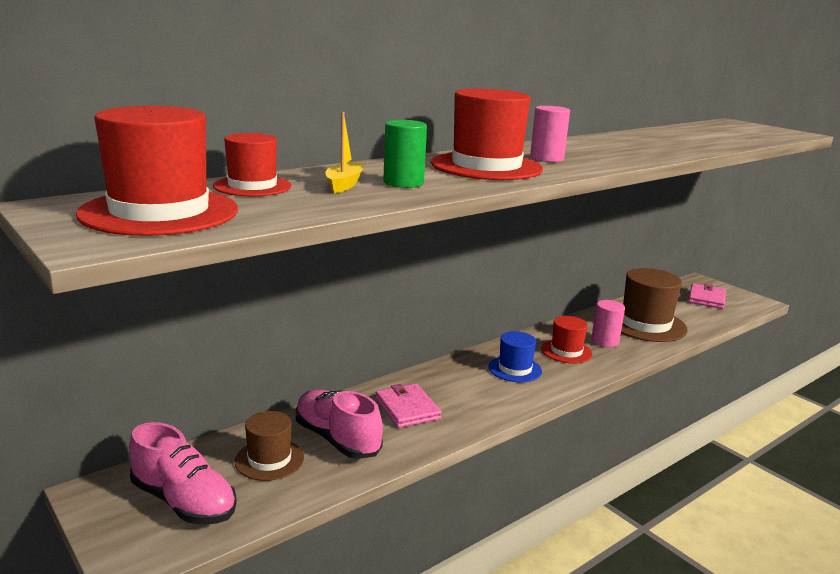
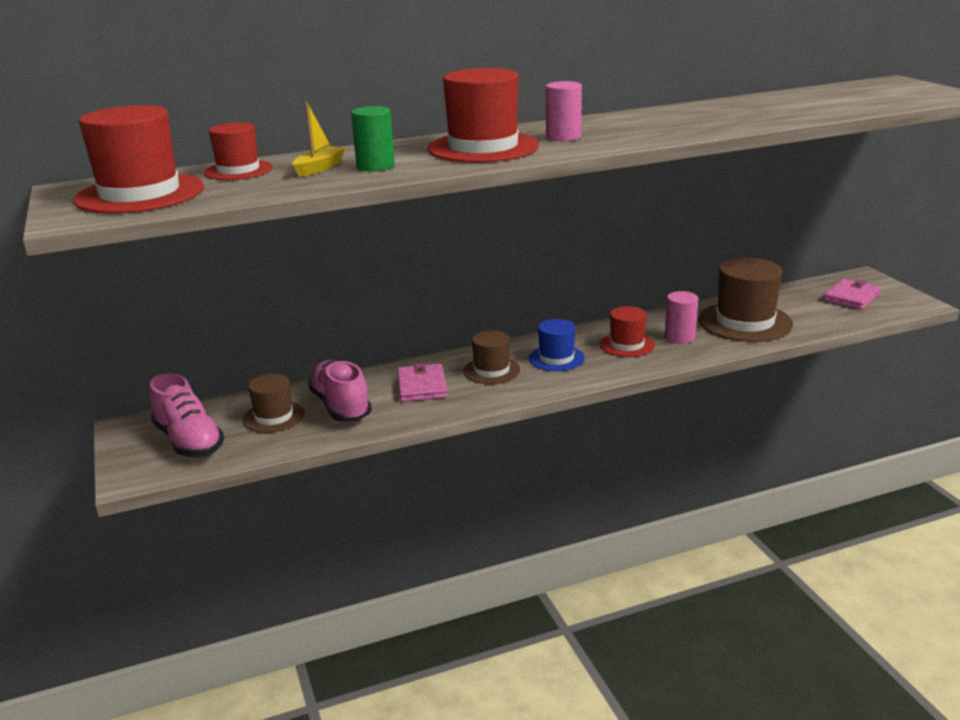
camera: 20 degrees right, 5 degrees up
none -> brown hat [463,330,520,384]

